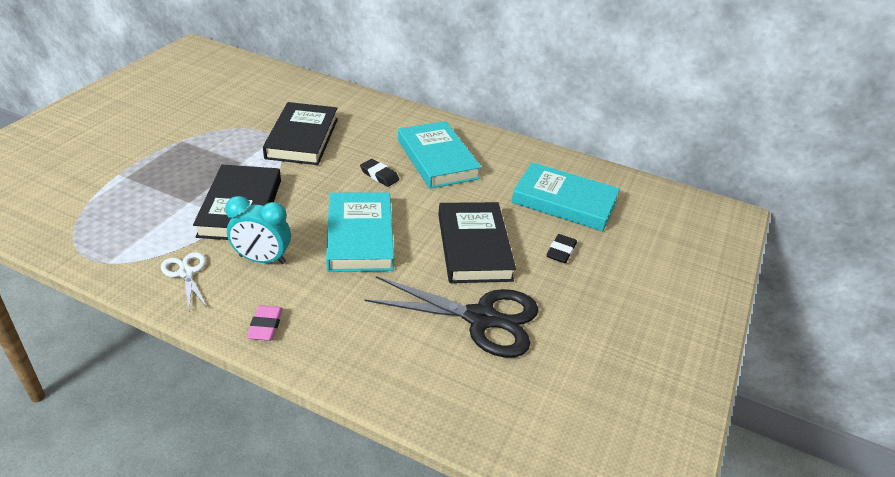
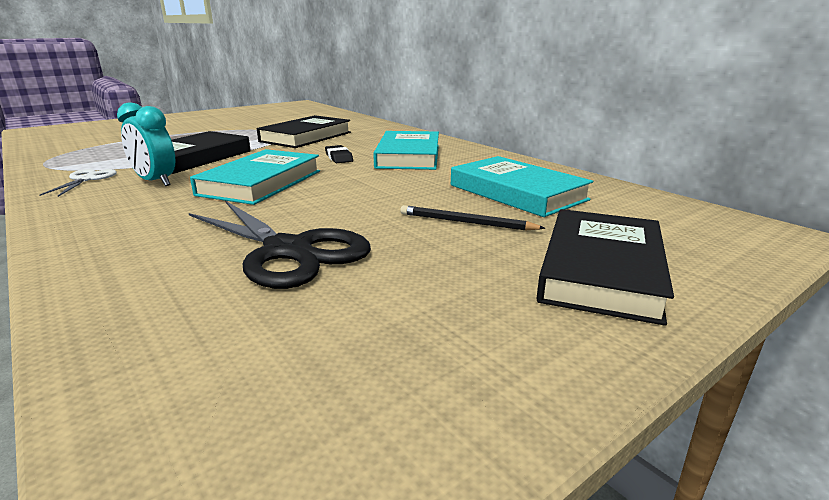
camera: 30 degrees right, 15 degrees down
pink eraser [247,305,283,341] -> none
black book [438,202,516,283] -> black book moved to [536,209,674,326]
black eraser [546,234,577,263] -> black pencil [400,205,545,230]

